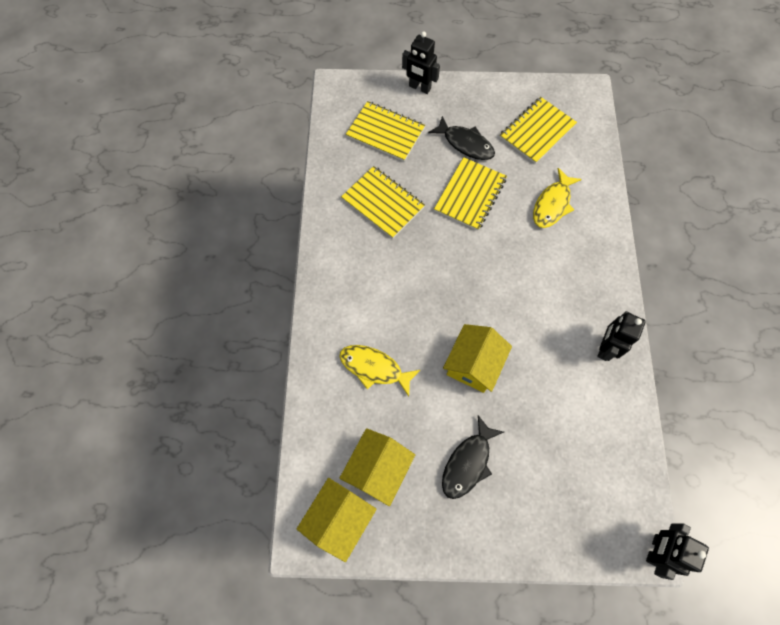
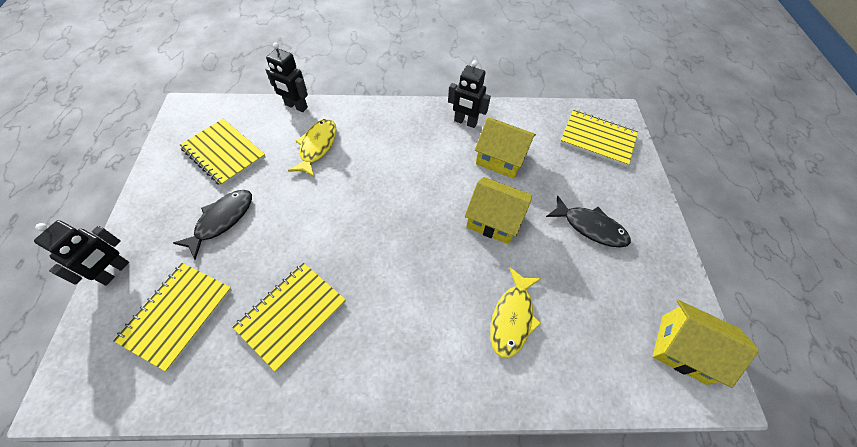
camera: 95 degrees left, 10 degrees down
yellow house [340,428,415,506] -> yellow house moved to [475,118,536,179]
yellow notebook [434,157,507,231] -> yellow notebook moved to [560,110,638,167]
yellow fish [533,168,582,228] -> yellow fish turned 105 degrees counterclockwise [288,119,336,178]
black robot [646,523,709,580] -> black robot moved to [265,42,308,112]

